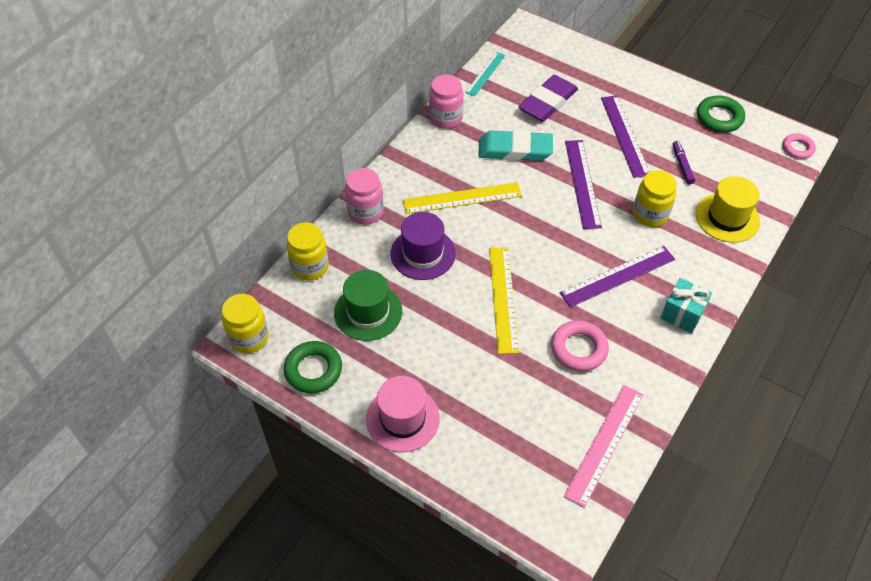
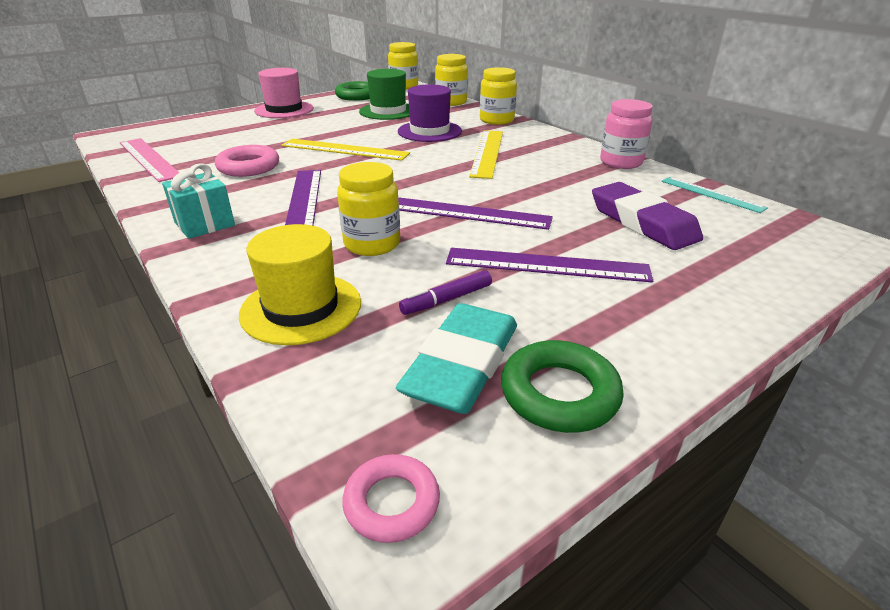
camera: 110 degrees right, 20 degrees down
pink jar [345,168,384,225] -> yellow jar [480,67,517,125]
turquoise eraser [478,130,553,161] -> turquoise eraser moved to [396,303,517,414]
purple marker [673,141,695,184] -> purple marker turned 135 degrees clockwise [399,270,492,315]

